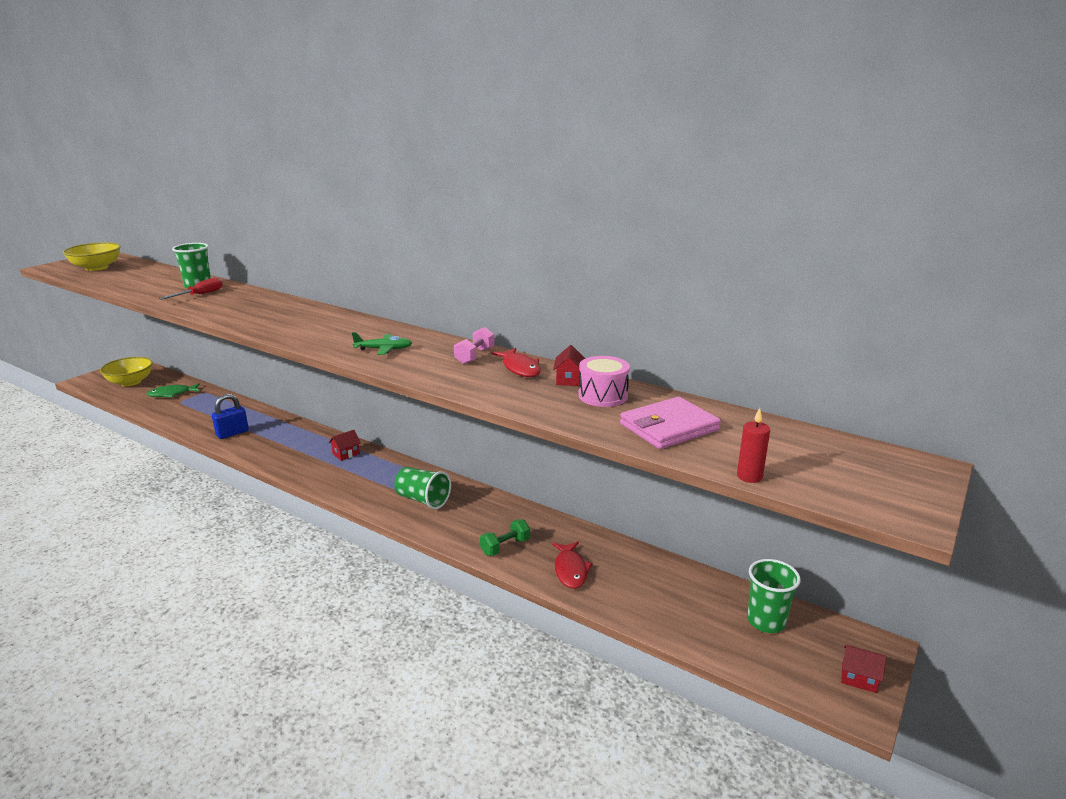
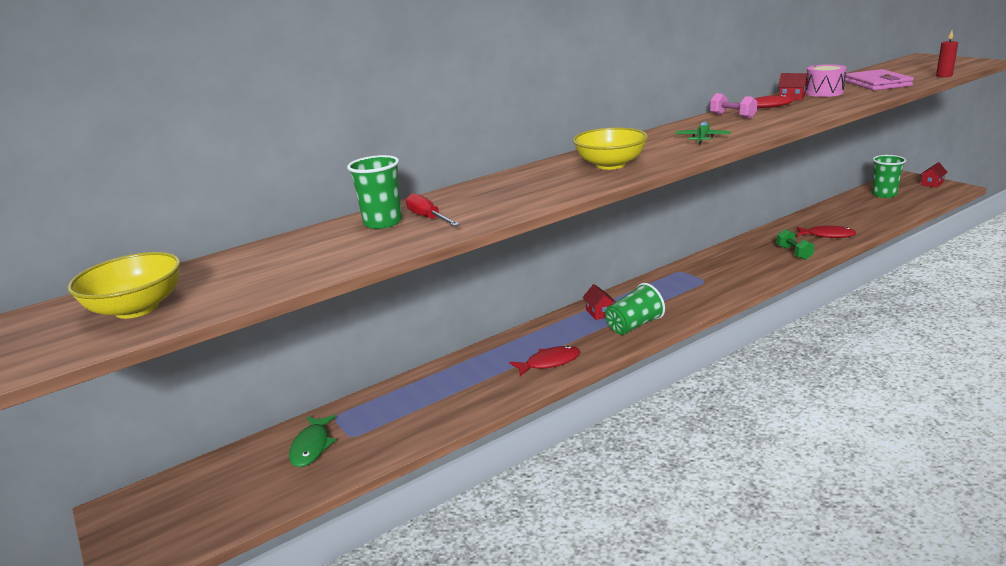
camera: 65 degrees left, 0 degrees up
yellow bowl [100,357,153,386] -> yellow bowl moved to [573,127,648,170]
blue padlock [212,394,249,439] -> none
green cup [394,467,451,509] -> green cup moved to [605,283,665,335]
none -> red fish [509,346,580,376]

